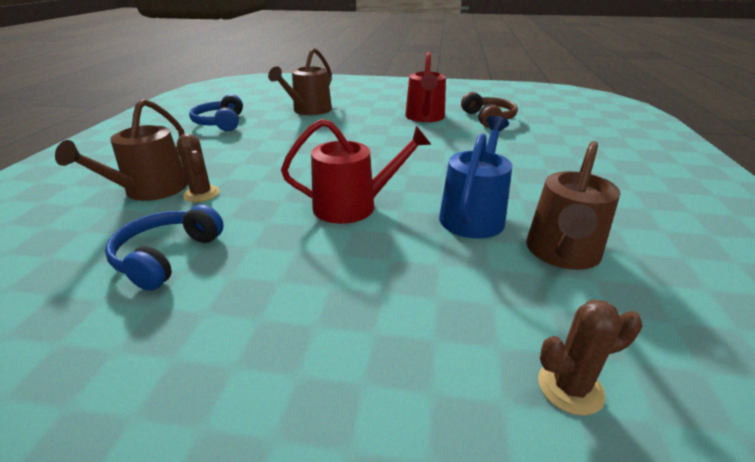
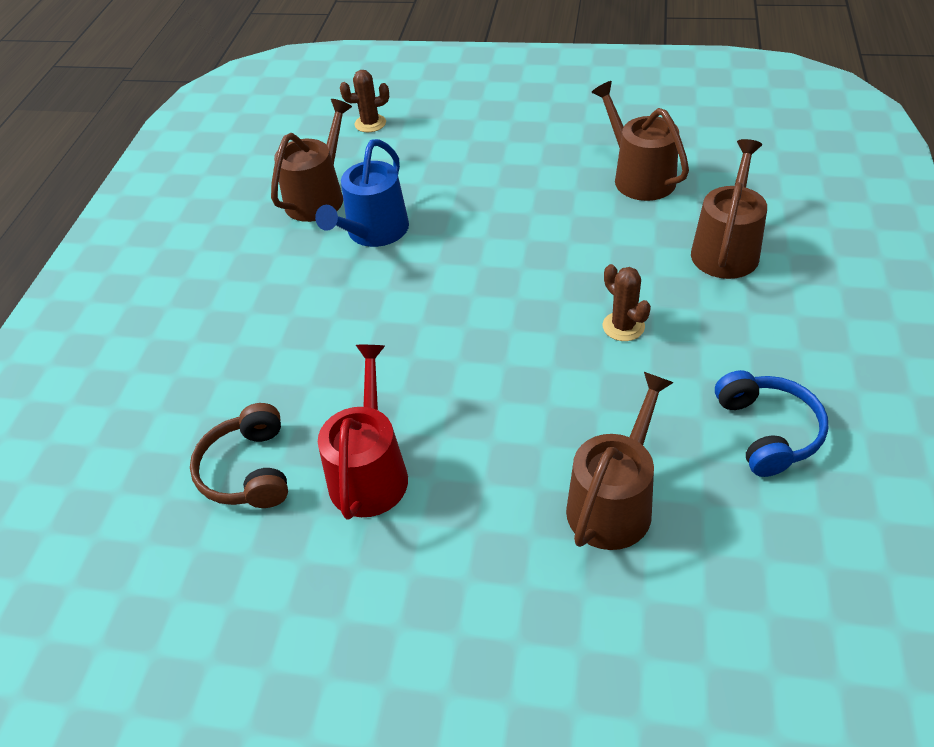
camera: 175 degrees left, 15 degrees up
blue headphones [105,205,224,291] -> brown watering can [591,81,689,201]
brown cactus [177,134,220,202] -> brown cactus moved to [603,264,651,341]
red watering can [281,119,431,224] -> none

